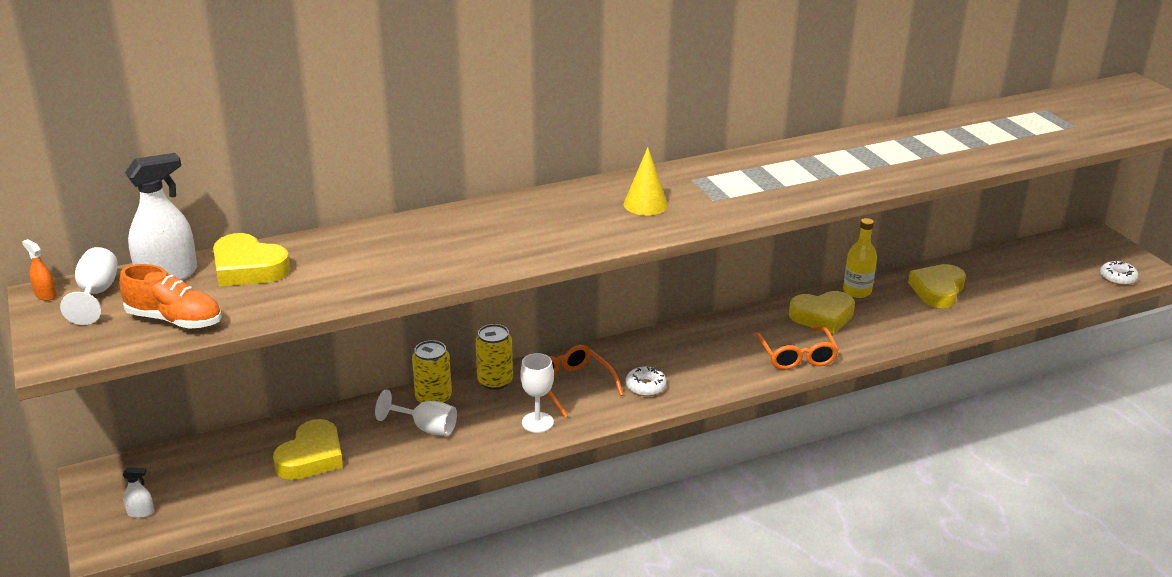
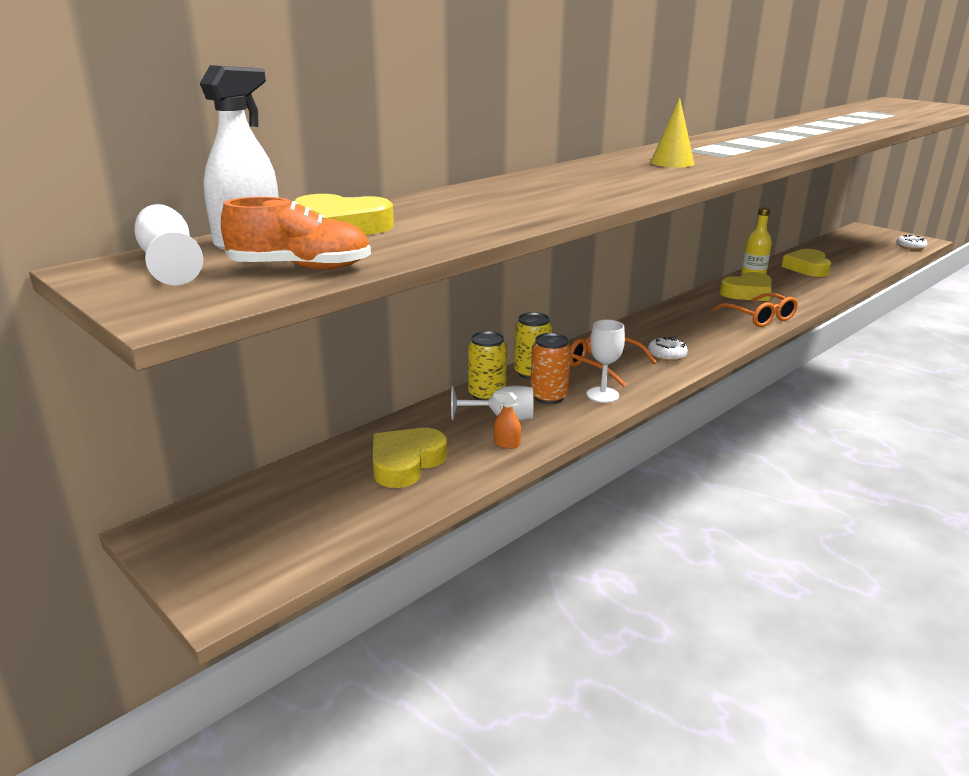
camera: 20 degrees left, 5 degrees down
orange spray bottle [22,239,56,301] -> orange spray bottle moved to [493,391,521,449]
white spray bottle [123,467,154,518] -> none
yellow heart [273,419,343,480] -> yellow heart turned 150 degrees counterclockwise [373,428,447,488]
none -> orange can [530,333,571,404]

